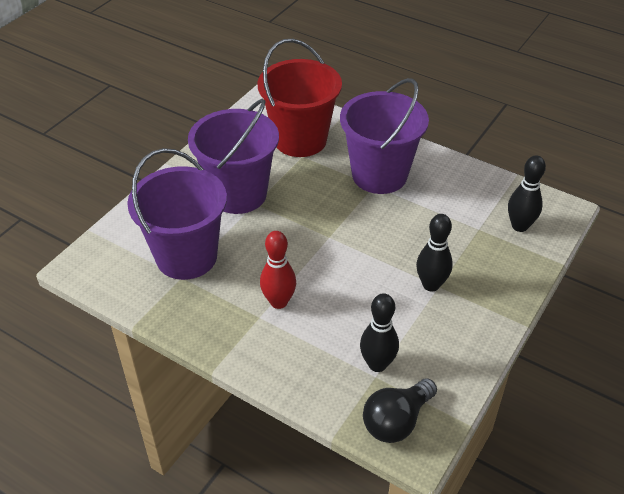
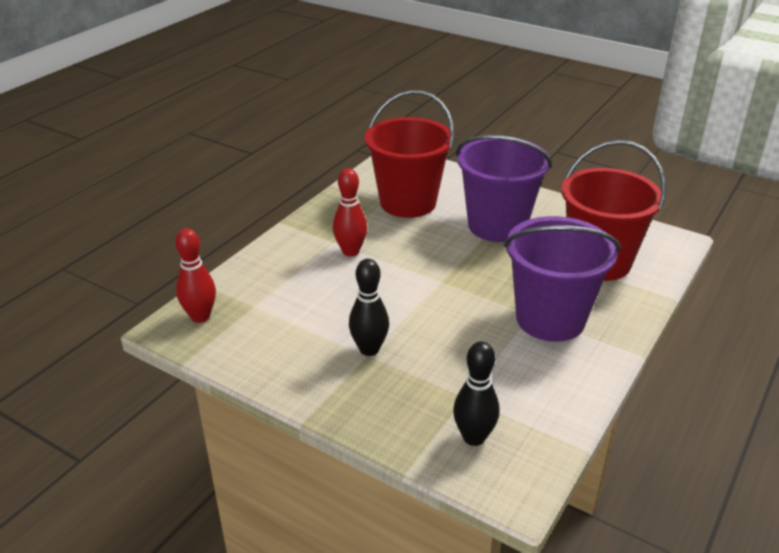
camera: 90 degrees right, 10 degrees down
purple bucket [127,148,227,280] -> red bucket [365,90,454,218]
black bowling pin [360,293,399,372] -> none
black light bulb [363,378,437,443] -> red bowling pin [175,228,216,323]

